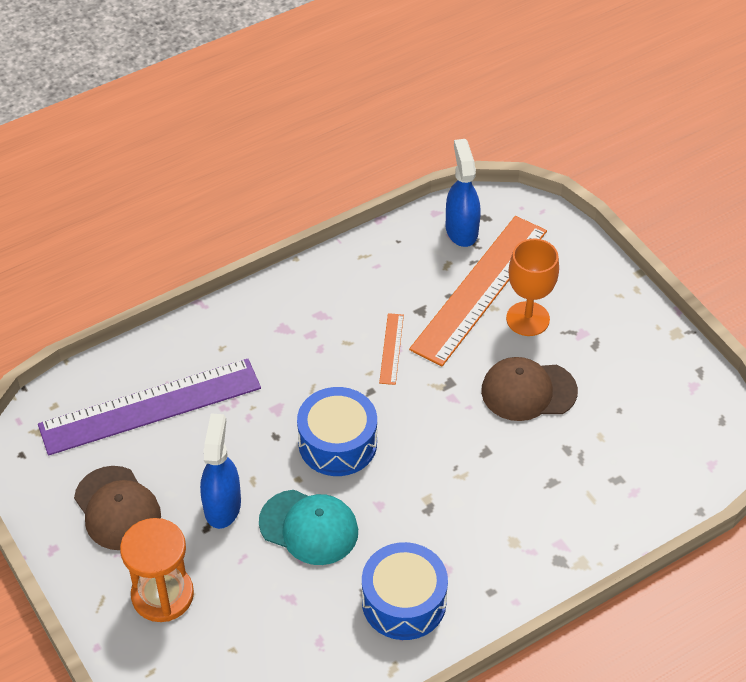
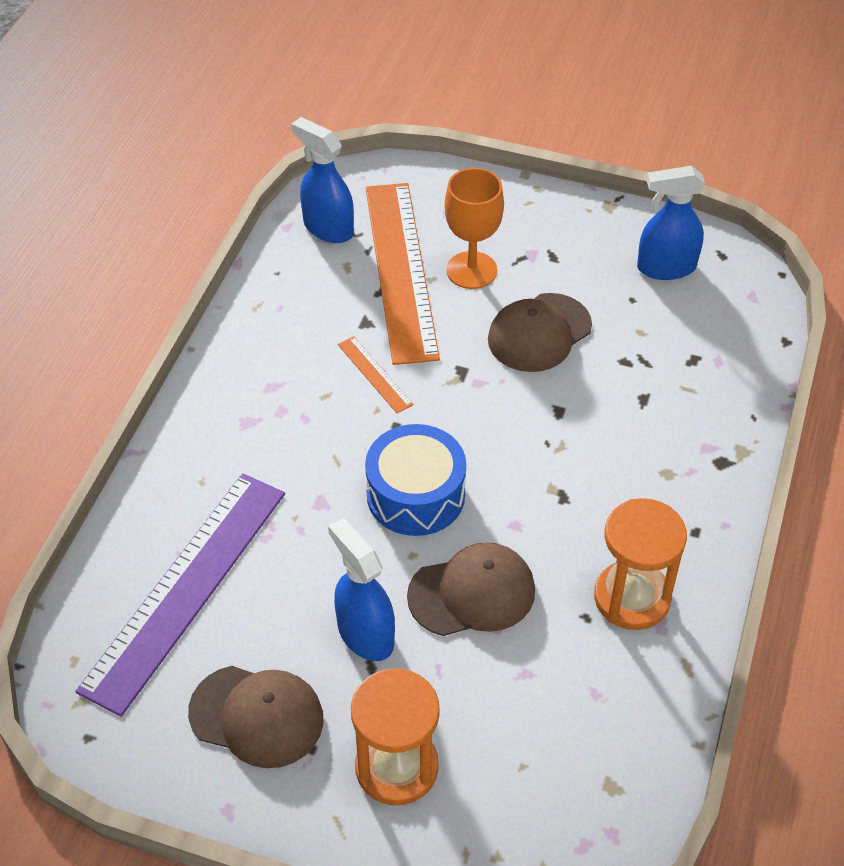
camera: 40 degrees left, 0 degrees up
turquoise cap [259,490,358,565] -> brown cap [407,542,535,636]
blue drum [362,542,448,640] -> orange hourglass [594,498,687,630]
none -> blue spray bottle [637,166,705,280]

